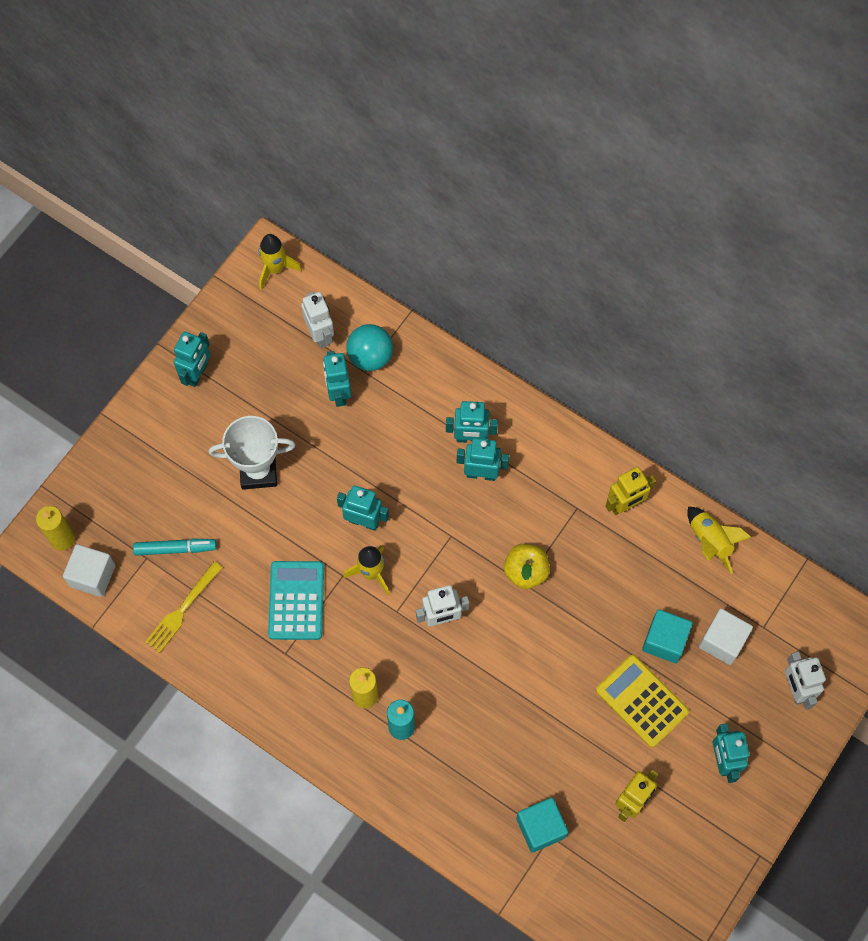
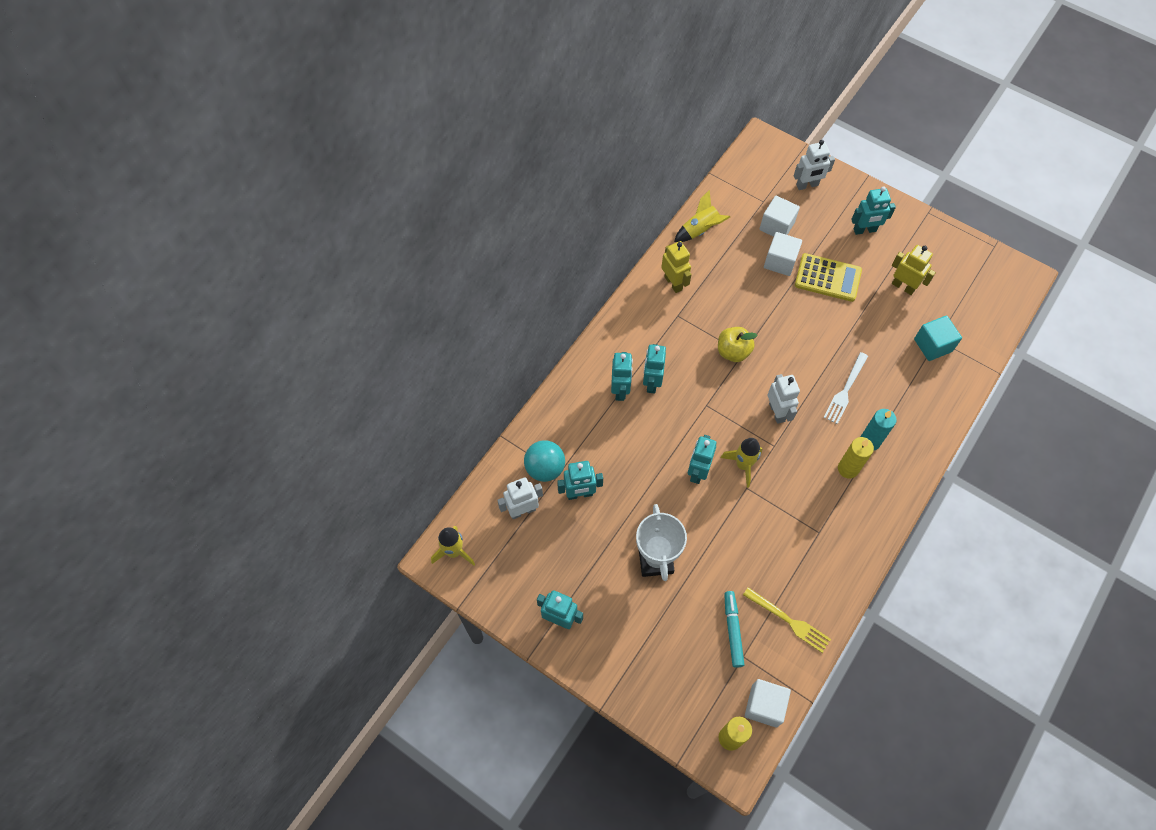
camera: 90 degrees left, 5 degrees down
turquoise calculator [268,561,324,640] -> none
yellow calculator [596,655,689,748] -> yellow calculator turned 120 degrees counterclockwise [795,253,862,302]
turquoise cube [642,609,693,663] -> white cube [764,232,802,276]
none -> white fork [823,352,868,424]

